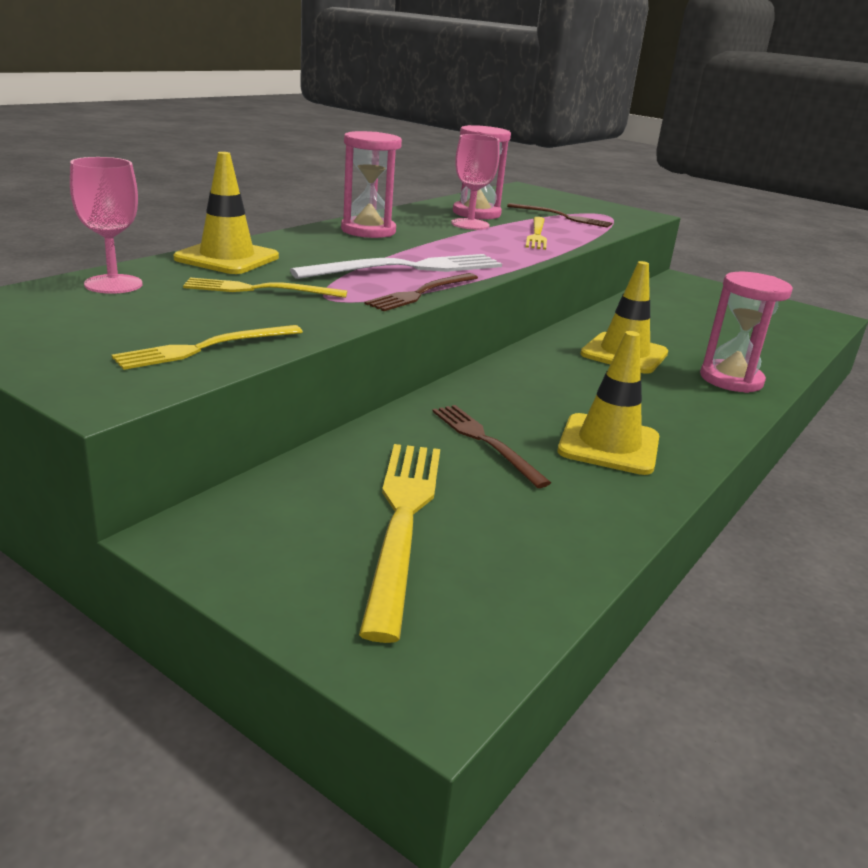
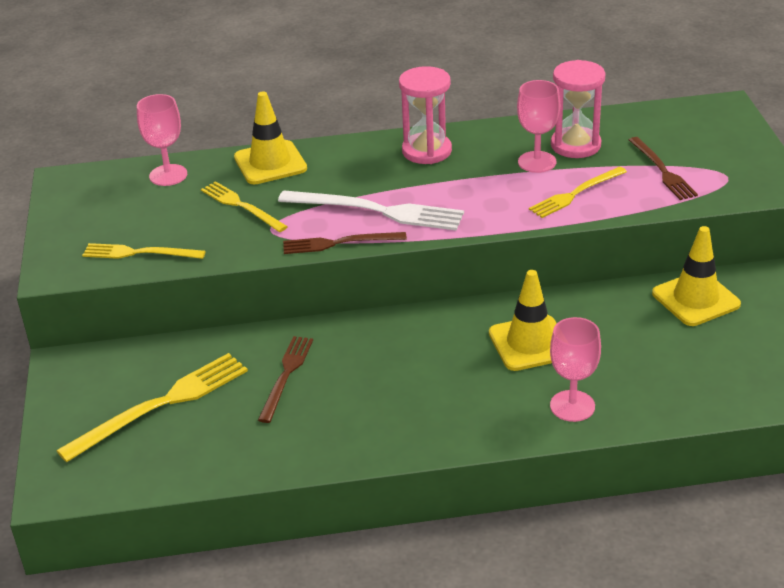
camera: 50 degrees right, 10 degrees up
yellow traffic cone [558,331,659,475] -> yellow traffic cone moved to [652,226,741,326]
pink hourglass [700,272,793,393] -> pink goblet [550,317,601,422]

